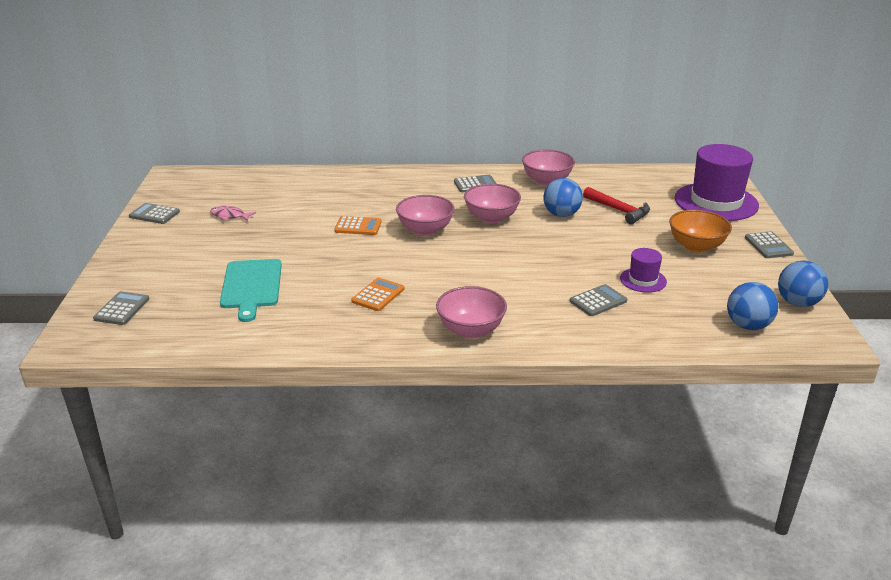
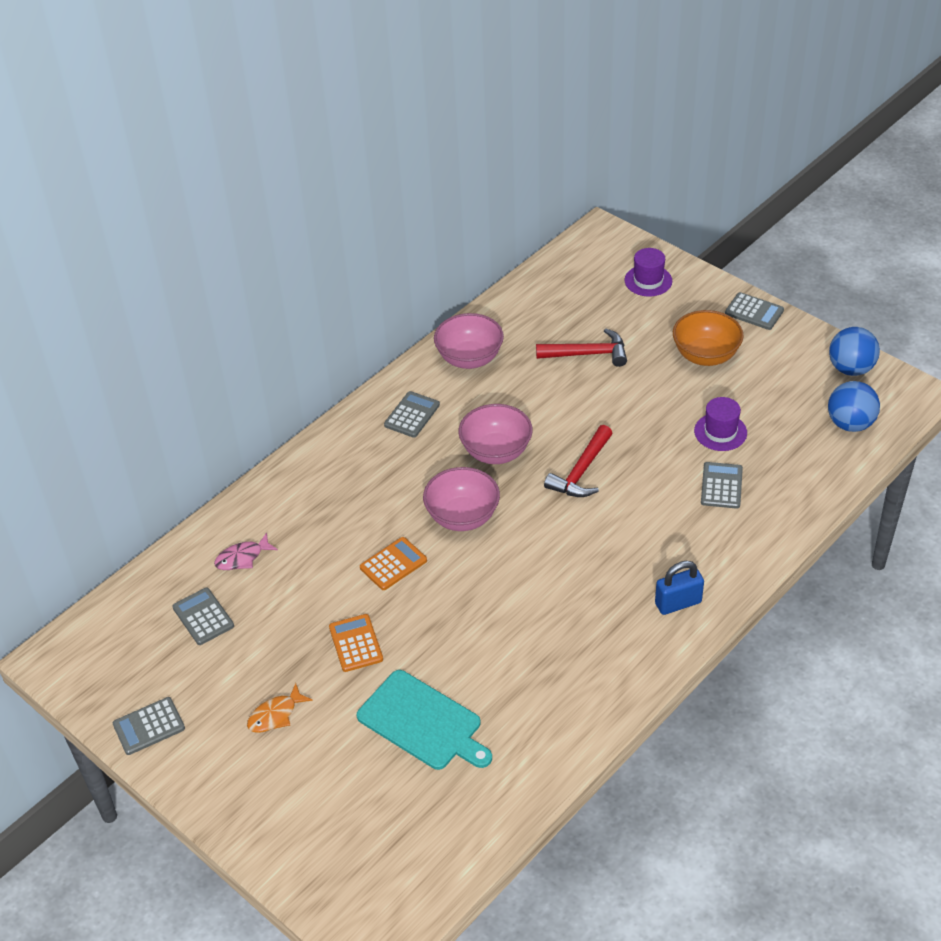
camera: 45 degrees left, 15 degrees up
grey calculator [93,291,149,325] -> grey calculator moved to [172,588,234,645]
pink fish [210,206,256,221] -> pink fish moved to [214,533,278,570]
orange calculator [351,278,404,311] -> orange calculator moved to [329,614,383,672]
pink bowl [436,286,507,339] -> blue padlock [655,561,704,615]
blue ball [543,178,583,217] -> none
purple hat [675,144,759,221] -> purple hat [624,248,672,296], size x0.48
none -> orange fish [247,683,313,733]
none -> red hammer [544,425,613,497]

